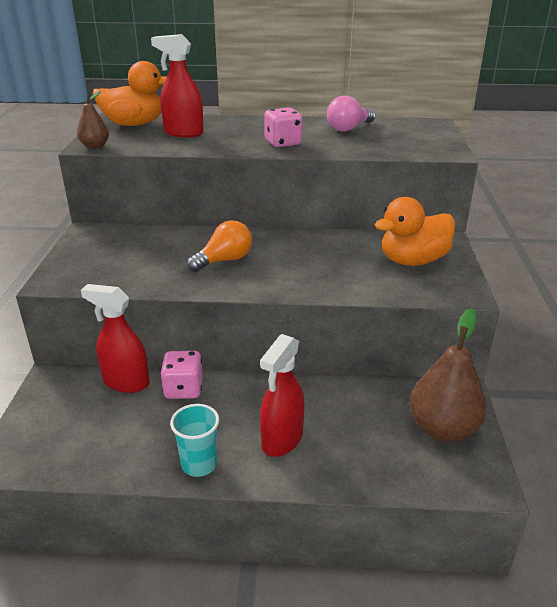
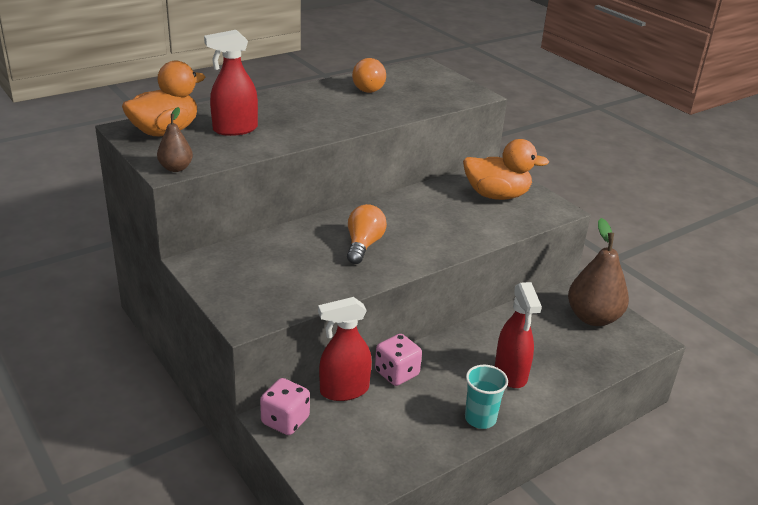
camera: 40 degrees left, 0 degrees up
pink dice [264,107,303,147] -> pink dice moved to [260,378,310,435]
pink light bulb [327,96,376,132] -> orange light bulb [352,58,386,93]
orange duck [374,197,455,266] -> orange duck turned 105 degrees counterclockwise [463,139,549,200]

